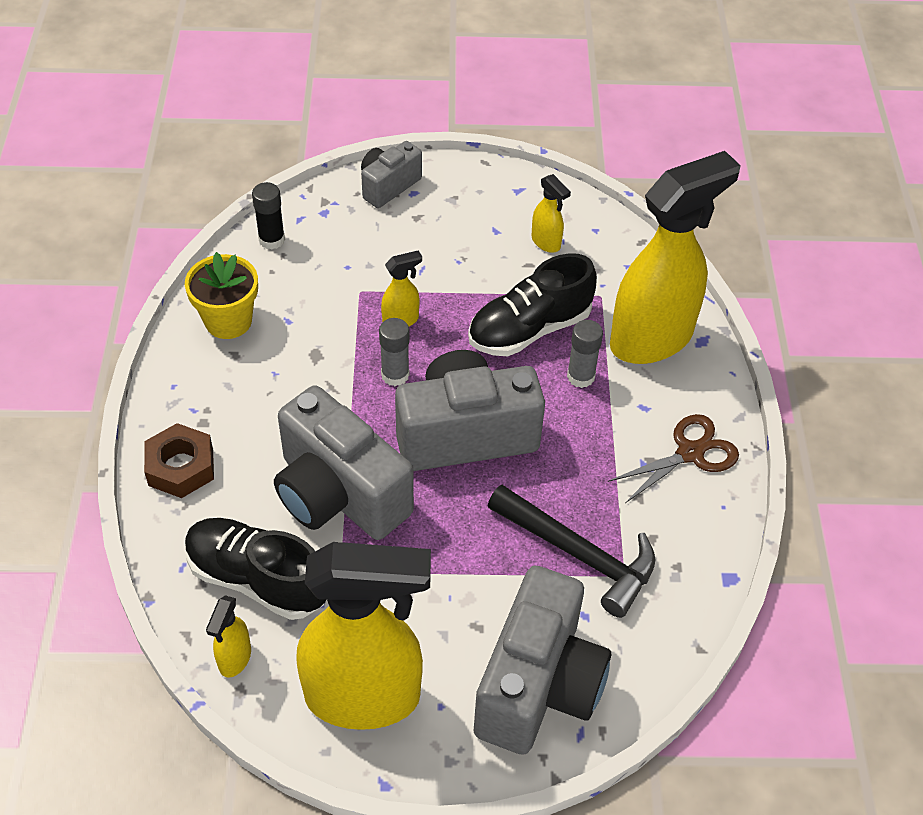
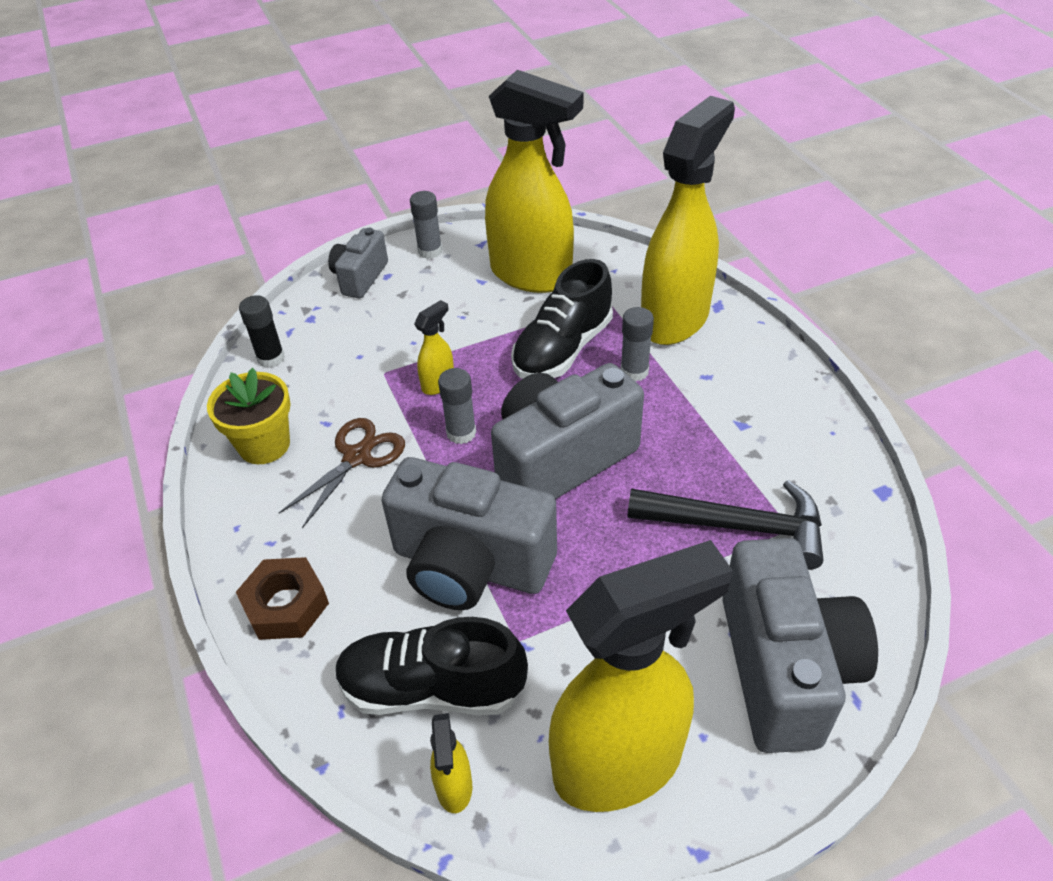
camera: 20 degrees left, 5 degrees down
yellow spray bottle [531,174,571,253] -> yellow spray bottle [485,70,583,293], size x2.46
brown scissors [608,414,739,503] -> brown scissors moved to [279,418,405,528]
none -> grey glue stick [410,191,442,259]

